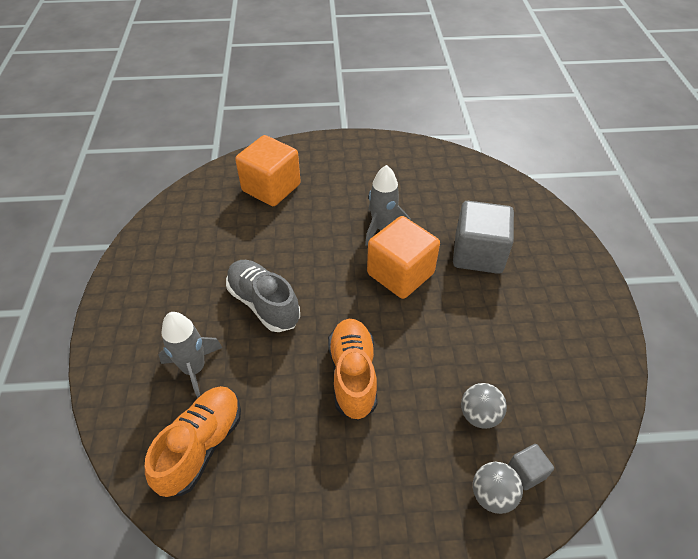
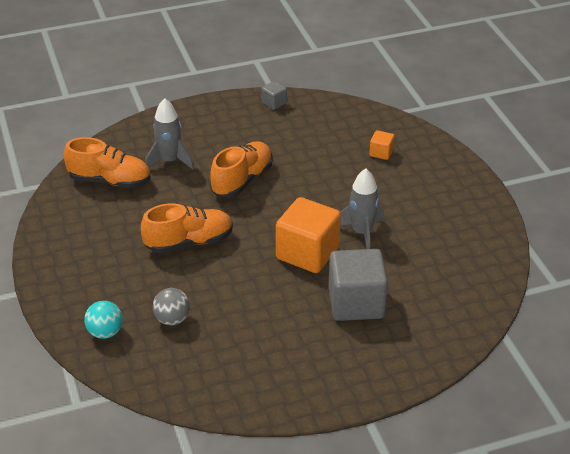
camera: 75 degrees right, 10 degrees down
grey shoe [226,260,300,332] -> orange shoe [210,141,273,197]
orange cube [235,135,301,206] -> orange cube [369,130,394,160], size x0.45
grey ball [473,462,523,514] -> turquoise ball [84,301,123,339]
grey cube [508,444,554,490] -> grey cube moved to [261,81,287,110]

